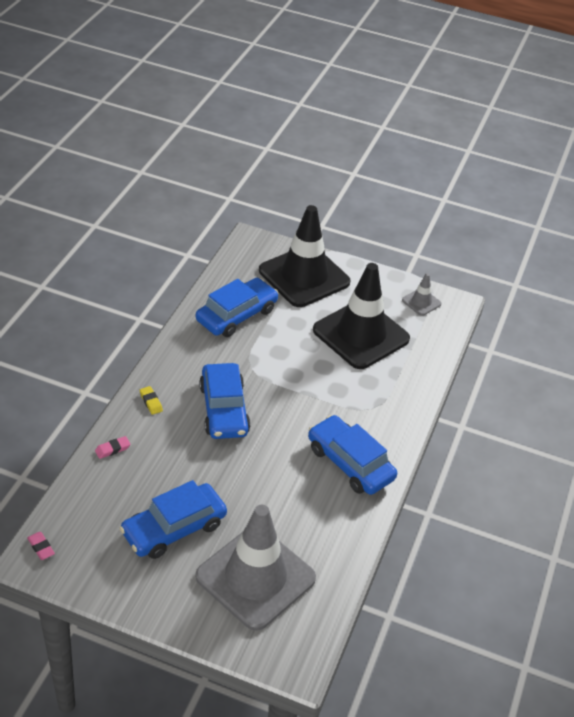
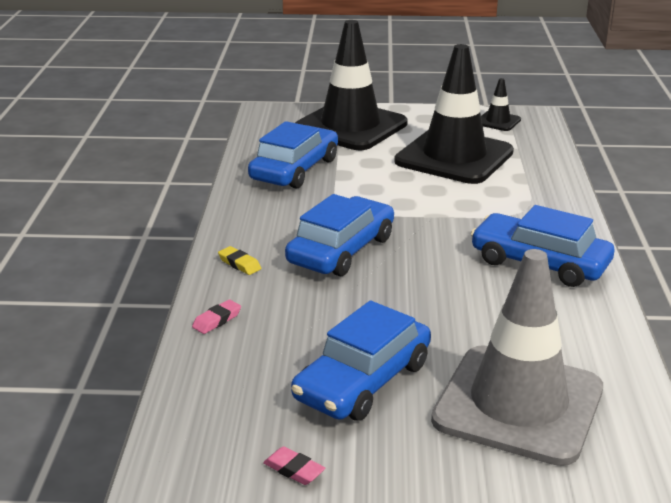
camera: 15 degrees left, 15 degrees down
pink eraser [27,532,55,560] -> pink eraser moved to [263,447,325,485]
blue car [199,363,251,439] -> blue car turned 120 degrees counterclockwise [285,194,394,276]
grey traffic cone [402,273,441,316] -> black traffic cone [481,78,521,131]

